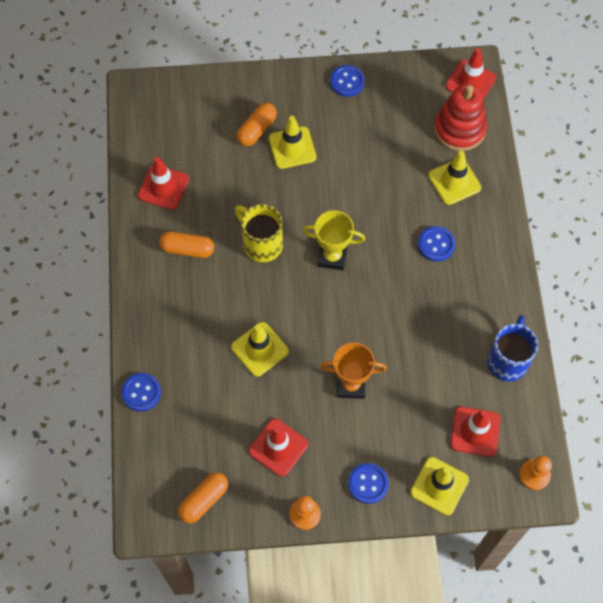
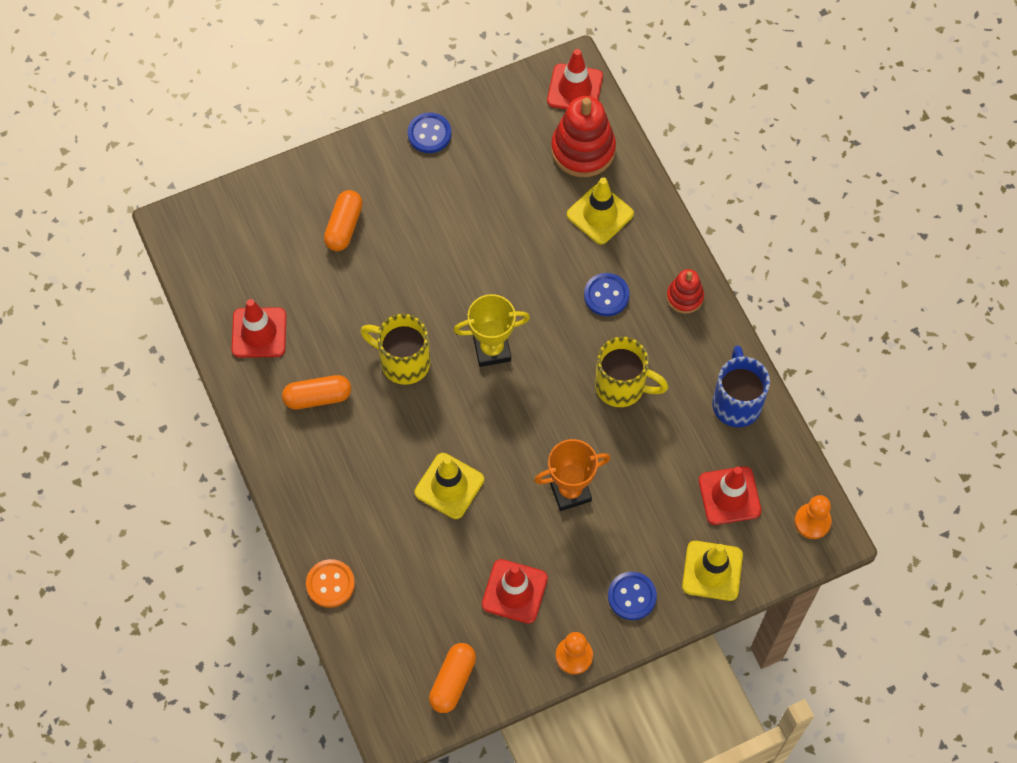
camera: 20 degrees left, 0 degrees up
blue button [121,373,161,412] -> orange button [306,559,355,608]
yellow traffic cone [269,116,316,169] -> none
none -> yellow mug [595,336,668,407]
none -> red stacking toy [667,269,704,314]

